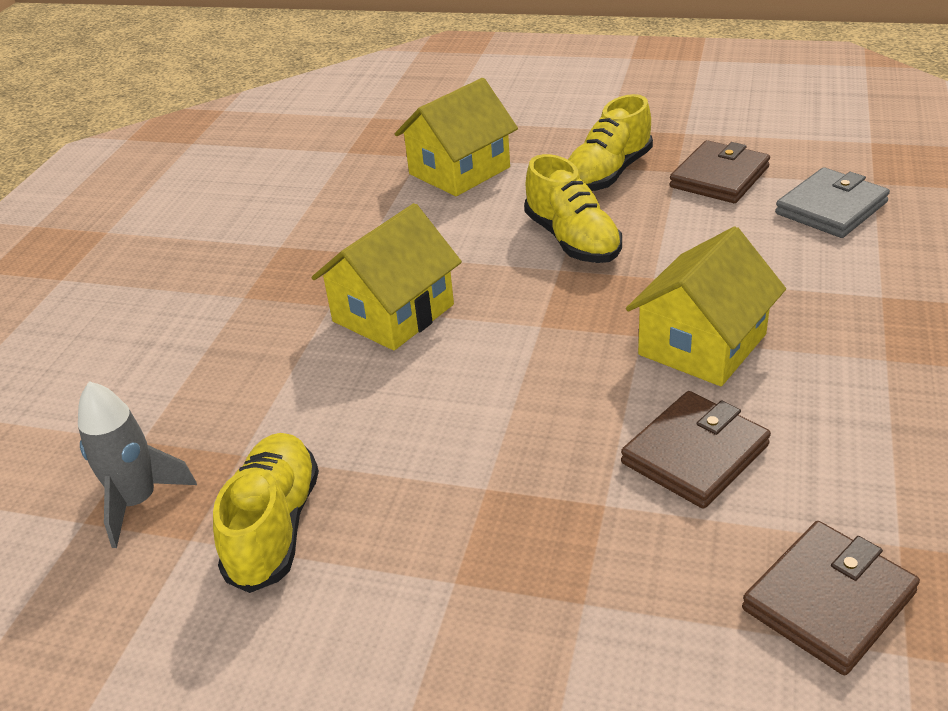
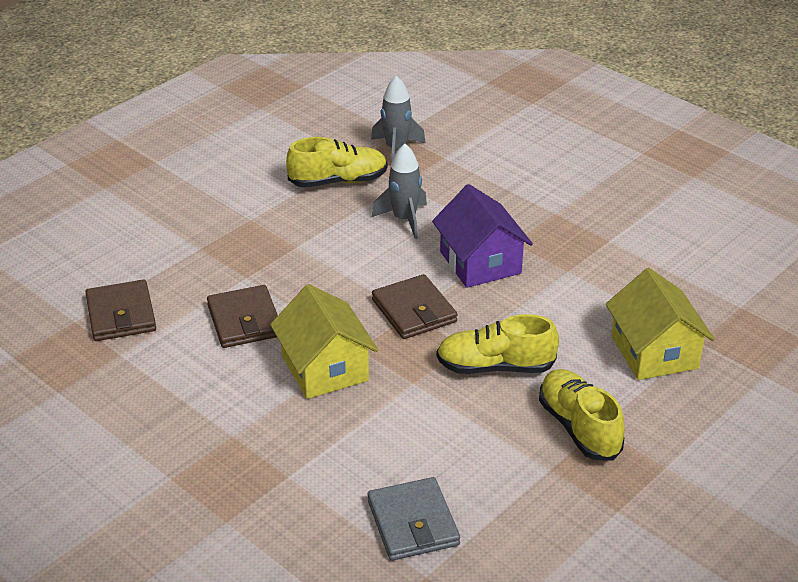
camera: 115 degrees right, 0 degrees up
yellow shoe [213,433,319,593] -> yellow shoe turned 45 degrees counterclockwise [286,137,388,188]
yellow house [312,203,462,351] -> purple house [432,184,533,288]
brown wallet [669,140,770,203] -> brown wallet moved to [372,274,458,339]
none -> grey rocket [372,144,427,239]

